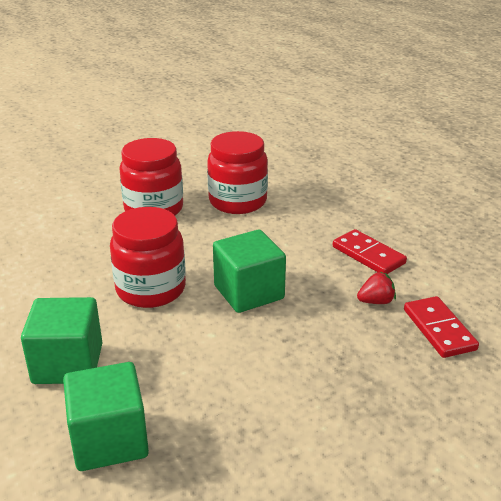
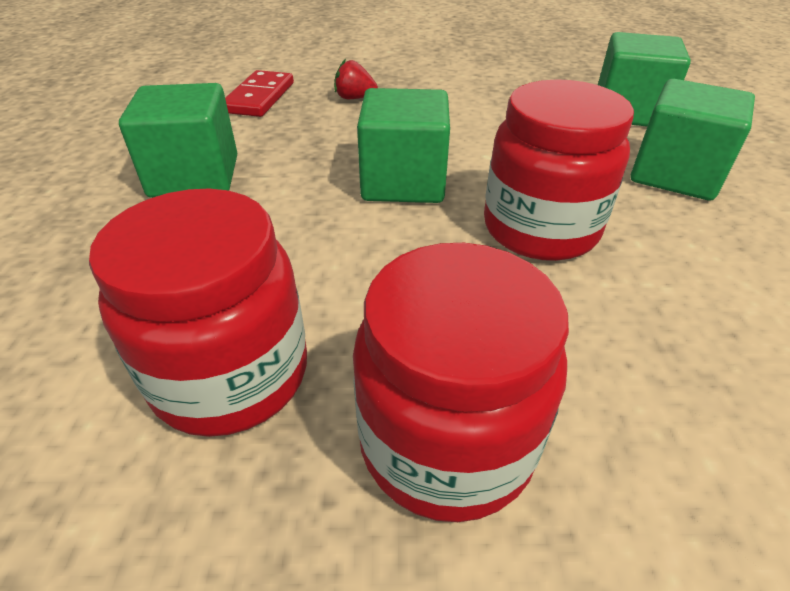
camera: 150 degrees left, 10 degrees up
red domino [333,229,407,274] -> green cube [119,83,237,198]
red strawberry [357,272,396,304] -> red strawberry moved to [334,59,378,99]

